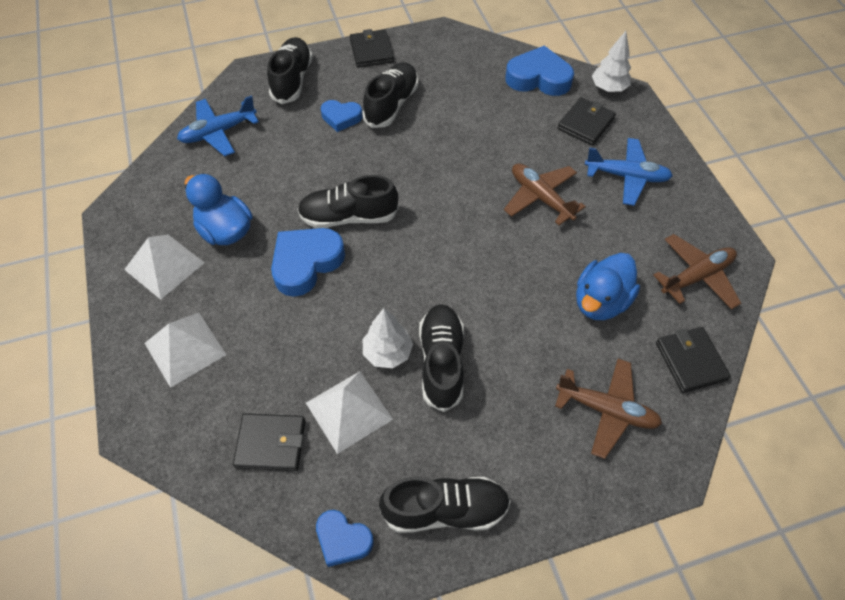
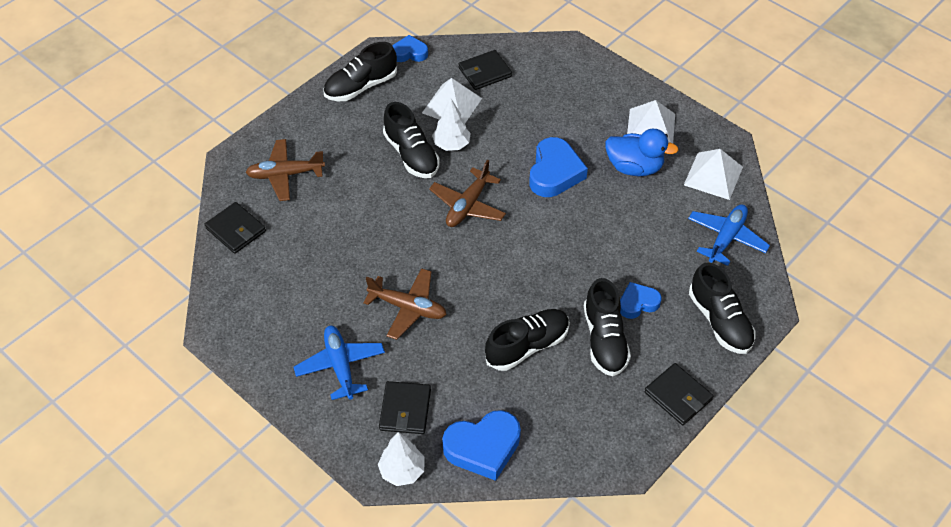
camera: 150 degrees right, 5 degrees down
white pyramid [145,313,226,388] -> white pyramid moved to [684,149,743,200]
black shoe [297,175,399,228] -> black shoe moved to [485,309,570,371]
blue duck [576,253,640,320] -> none
blue plane [585,138,673,206] -> blue plane turned 90 degrees clockwise [293,326,385,400]
brown plane [653,234,741,310] -> brown plane moved to [429,160,506,227]

